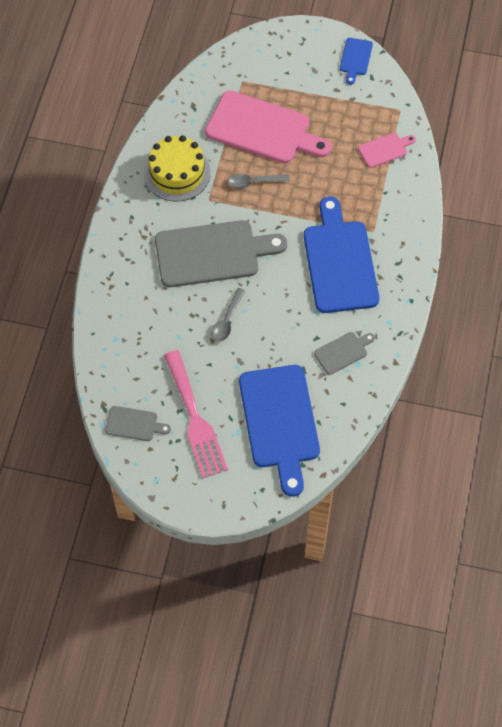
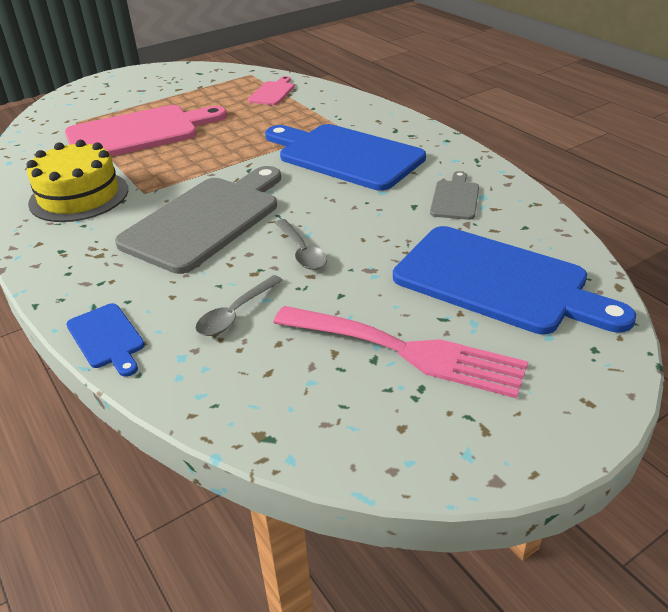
camera: 45 degrees left, 25 degrees down
grey cutting board [105,406,171,441] -> none
grey spoon [227,174,290,189] -> grey spoon moved to [195,275,283,336]
blue cutting board [340,38,373,85] -> blue cutting board moved to [66,303,145,377]

